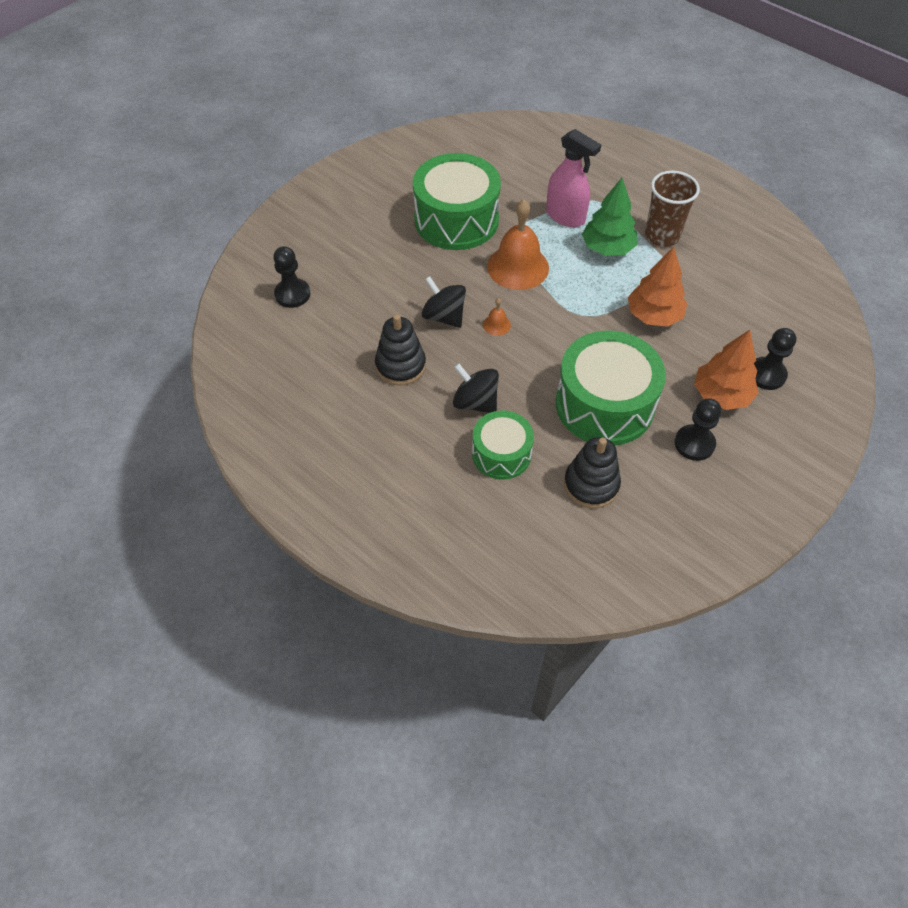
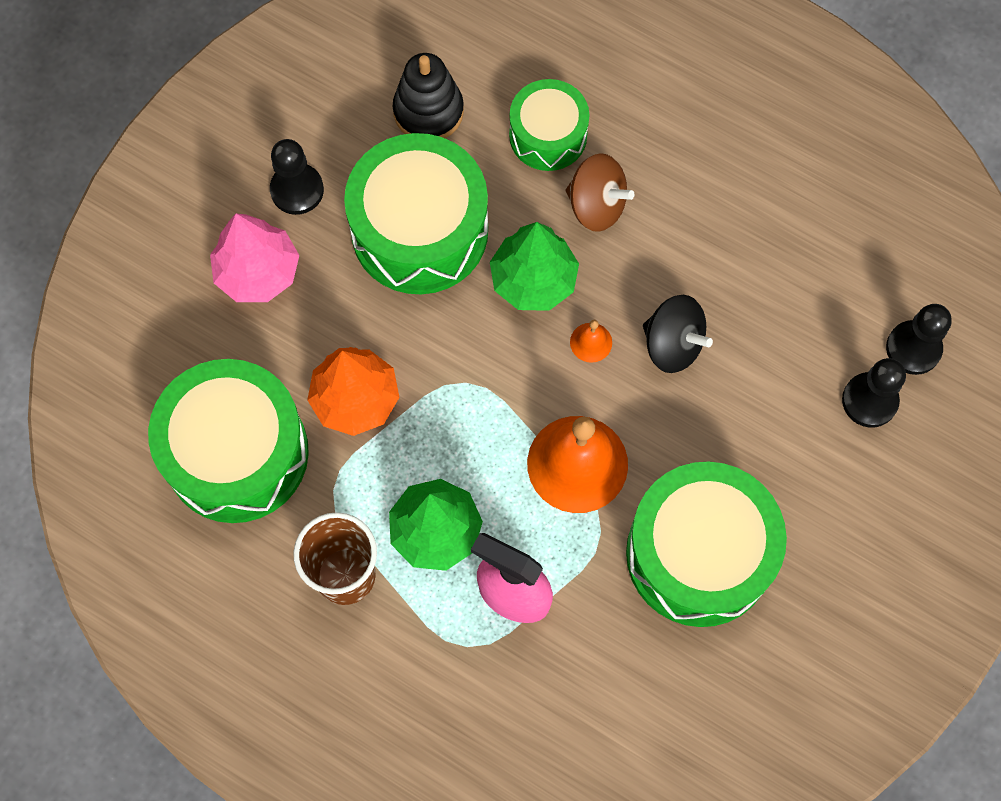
camera: 170 degrees right, 15 degrees up
black stacking toy [375,314,426,386] -> none
black spinning top [453,363,499,413] -> brown spinning top [566,153,634,232]
orange tree [694,330,759,410] -> pink tree [210,213,299,302]
black pawn [754,328,796,390] -> black pawn moved to [842,358,906,428]
none -> green drum [148,359,309,523]
none -> green tree [490,222,579,311]

